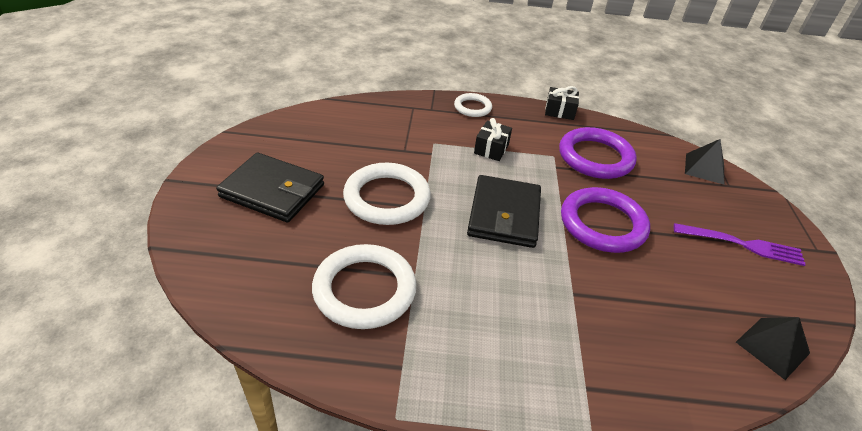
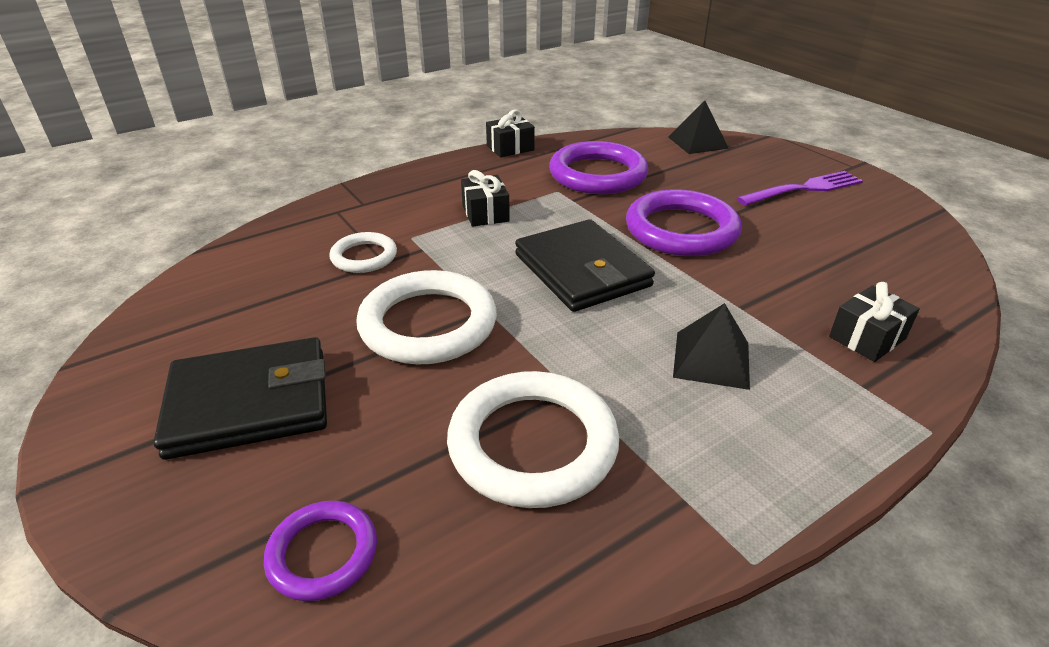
camera: 35 degrees left, 5 degrees down
white ring [454,93,492,117] -> white ring moved to [329,232,397,273]
black pyramid [736,317,810,380] -> black pyramid moved to [673,303,750,390]
none -> purple ring [264,501,377,601]
none -> black gift [829,282,920,362]

